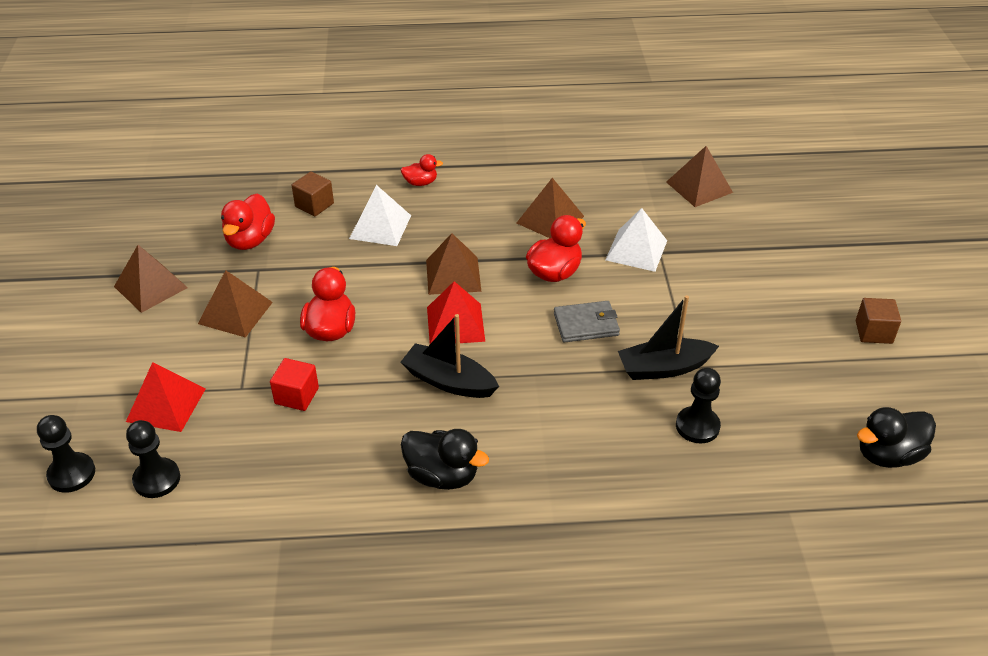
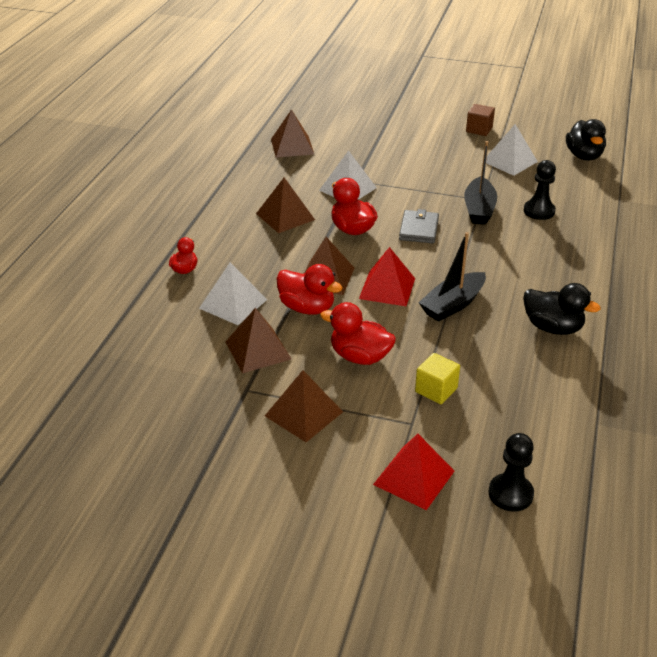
camera: 70 degrees left, 5 degrees down
black pawn [37,415,95,493] -> none
brown pyramid [114,245,188,313] -> brown pyramid moved to [225,308,291,373]
red duck [221,193,275,250] -> red duck moved to [276,264,343,315]
red cube [270,358,319,411] -> yellow cube [415,353,460,404]
brown cube [292,171,334,216] -> none
black duck [401,429,489,490] -> black duck turned 75 degrees clockwise [523,283,600,335]
none -> white pyramid [482,124,538,176]

